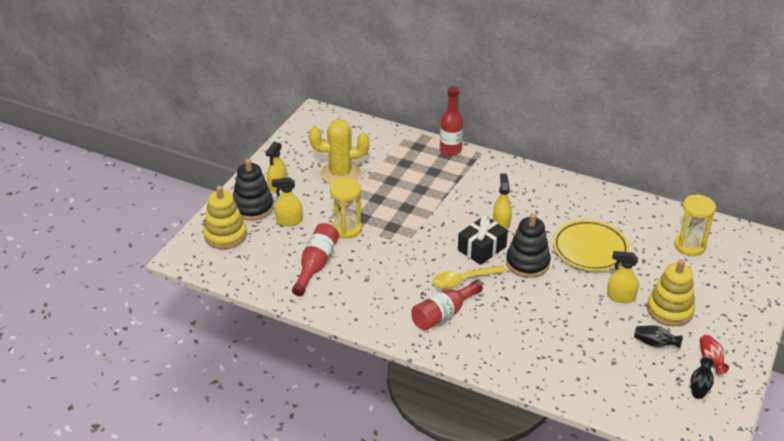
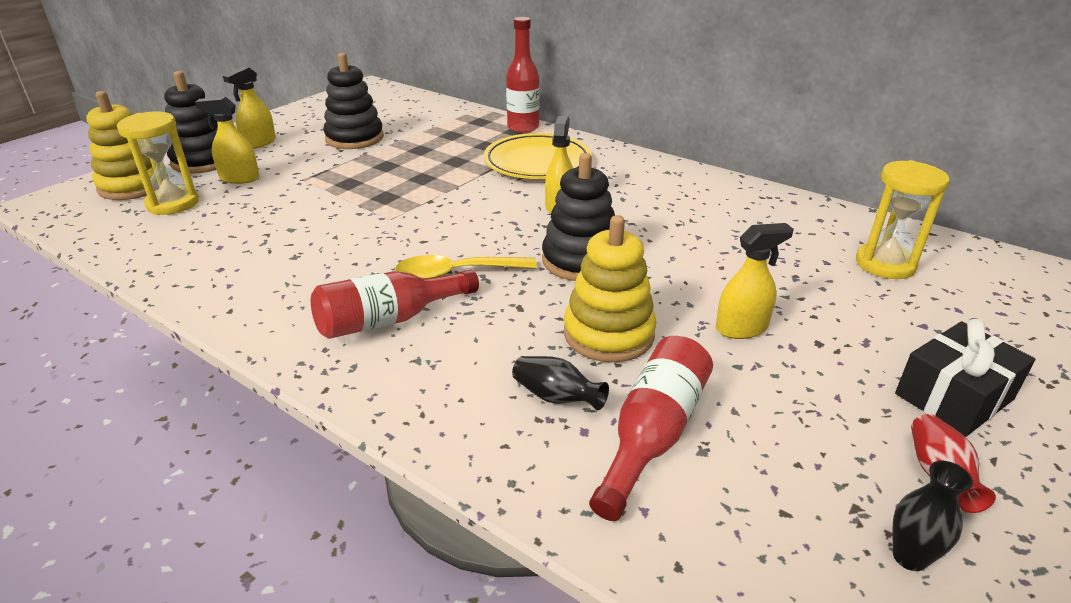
camera: 10 degrees right, 5 degrees down
red bottle [292,223,339,296] -> red bottle moved to [589,336,713,521]
yellow cactus [309,119,369,184] -> black stacking toy [323,53,384,149]
yellow hourglass [330,178,362,239] -> yellow hourglass moved to [117,112,199,215]
black gift [458,216,508,265] -> black gift moved to [895,319,1035,437]
yellow plate [553,220,630,271] -> yellow plate moved to [483,133,592,179]
yellow spray bottle [607,251,639,303] -> yellow spray bottle turned 135 degrees clockwise [716,223,794,339]
black vase [634,325,683,348] -> black vase moved to [512,356,609,410]
yellow stacking toy [647,259,695,326] -> yellow stacking toy moved to [564,215,656,362]

